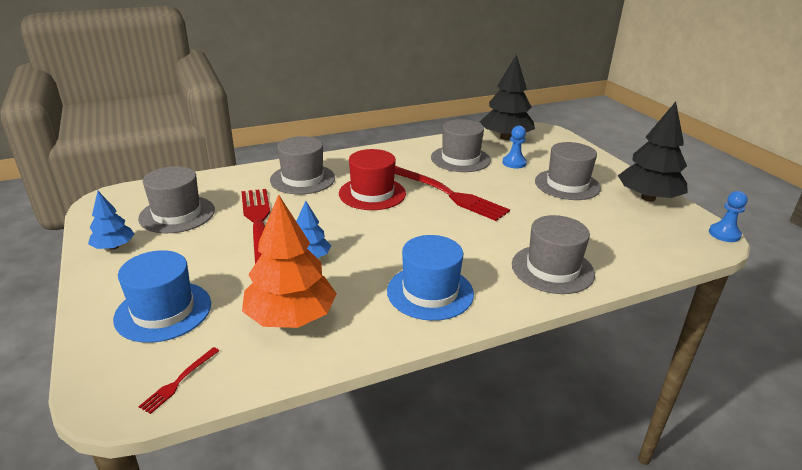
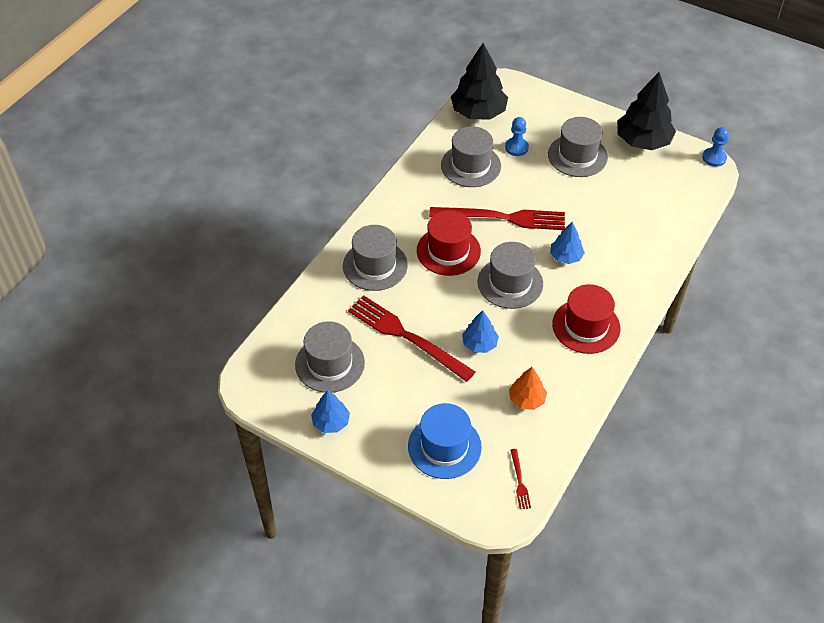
camera: 35 degrees left, 20 degrees up
orange tree [242,194,337,328] -> orange tree [509,367,547,410], size x0.54
blue hat [387,235,474,321] -> red hat [552,284,621,354]
grey hat [512,215,595,294] -> grey hat moved to [478,242,543,309]
none -> blue tree [550,222,585,264]

